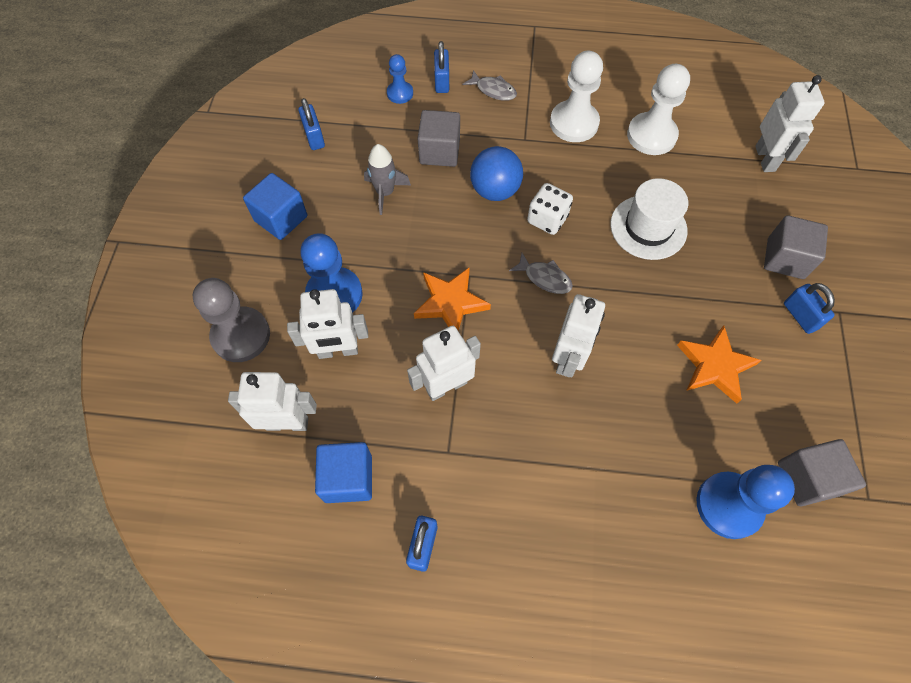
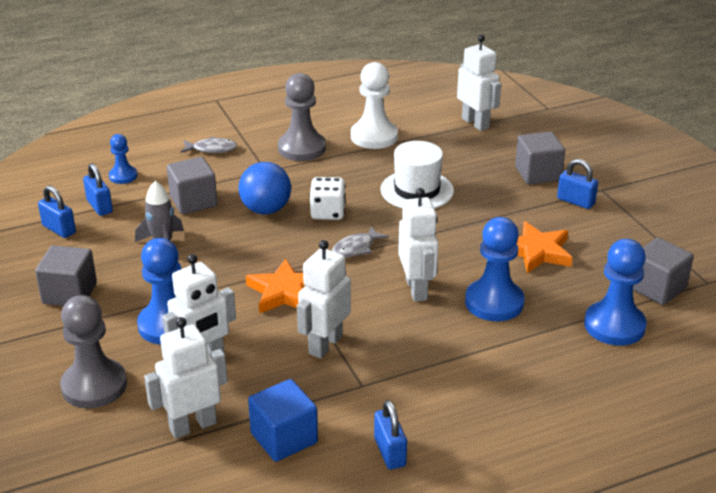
camera: 30 degrees left, 30 degrees down
blue cube [243,173,307,240] -> grey cube [35,245,97,306]
blue padlock [434,41,449,93] -> blue padlock moved to [83,163,113,216]
grey fish [509,253,573,294] -> grey fish turned 135 degrees clockwise [332,226,389,258]
white pawn [550,51,603,142] -> grey pawn [278,73,326,161]
none -> blue pawn [465,217,524,321]

